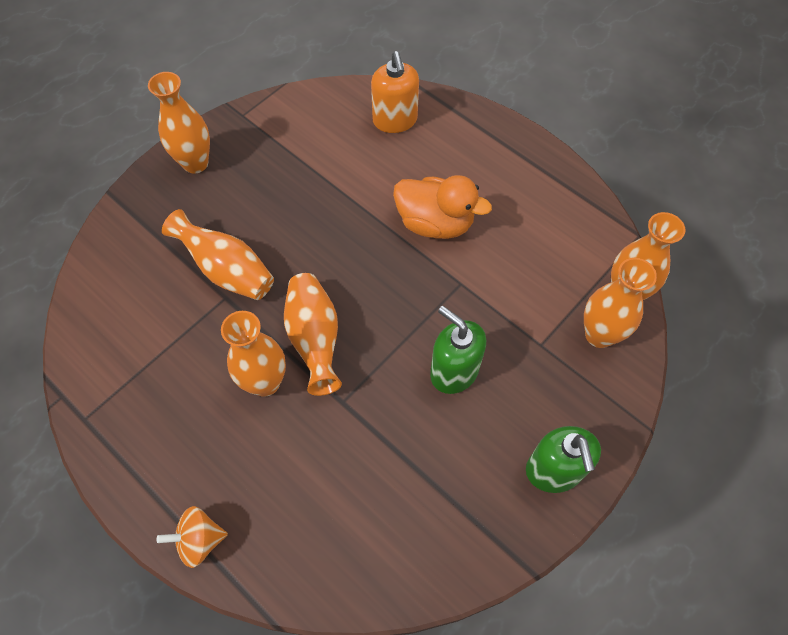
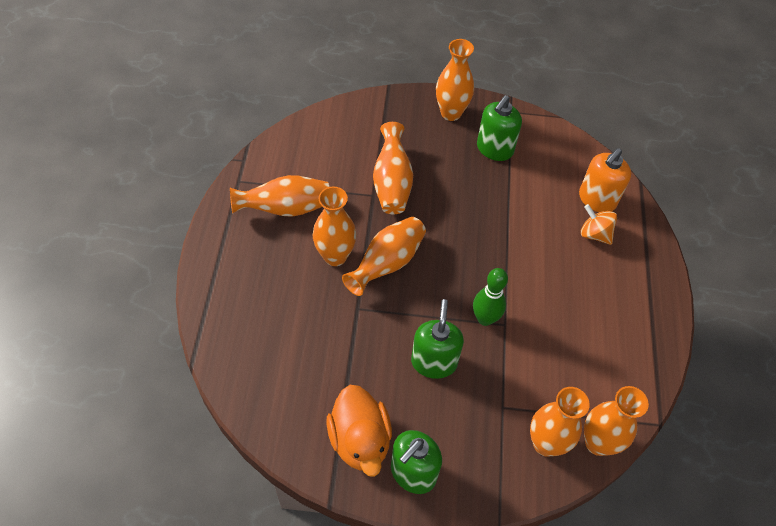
camera: 50 degrees right, 5 degrees down
orange spinning top [157,506,228,568] -> orange spinning top moved to [581,204,617,245]
orange duck [393,175,492,239] -> orange duck moved to [326,385,392,477]
none -> orange vase [230,175,329,217]
none -> green bowling pin [473,268,508,326]
none -> green soap dispenser [477,95,522,161]

